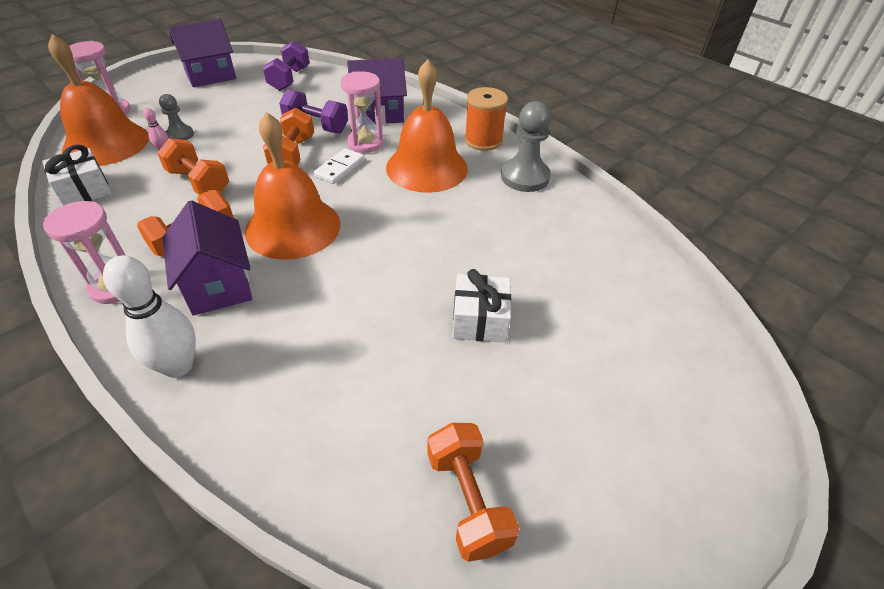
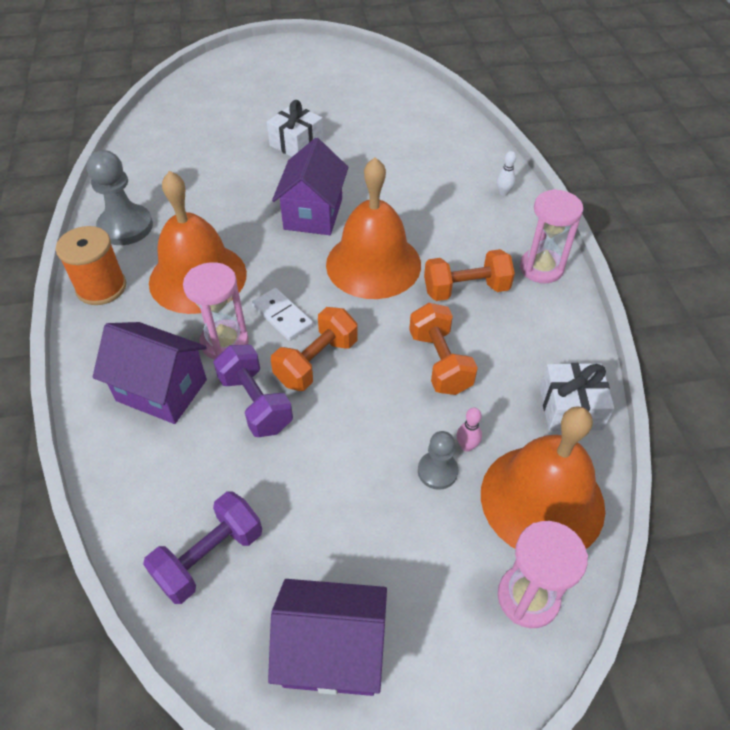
camera: 145 degrees left, 5 degrees up
white bowling pin [103,255,196,378] -> white bowling pin [497,151,516,196], size x0.45
purple house [162,200,252,316] -> purple house moved to [272,138,349,235]
white domino [314,148,365,184] -> white domino turned 75 degrees clockwise [252,288,313,341]
orange dumbbell [427,423,519,562] -> none

